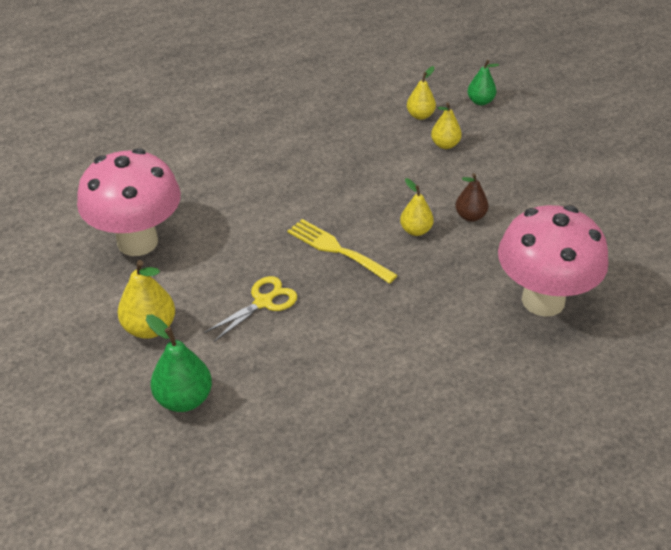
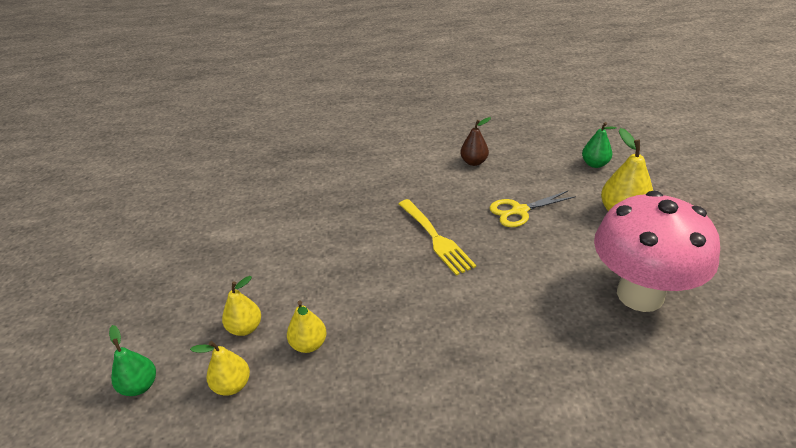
camera: 155 degrees left, 5 degrees down
green pear [146,315,212,412] -> green pear [582,122,617,168], size x0.65
yellow pear [400,178,434,236] -> yellow pear moved to [287,301,327,353]
brown pear [455,173,489,222] -> brown pear moved to [460,117,491,166]
pink mushroom [498,205,608,317] -> none

